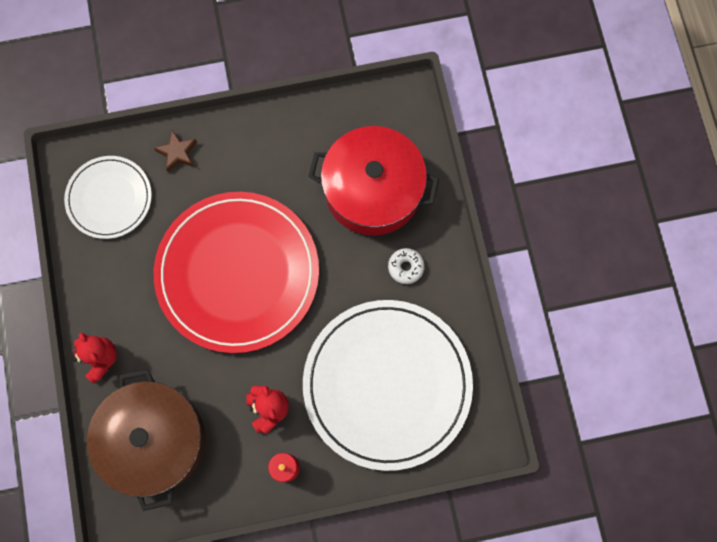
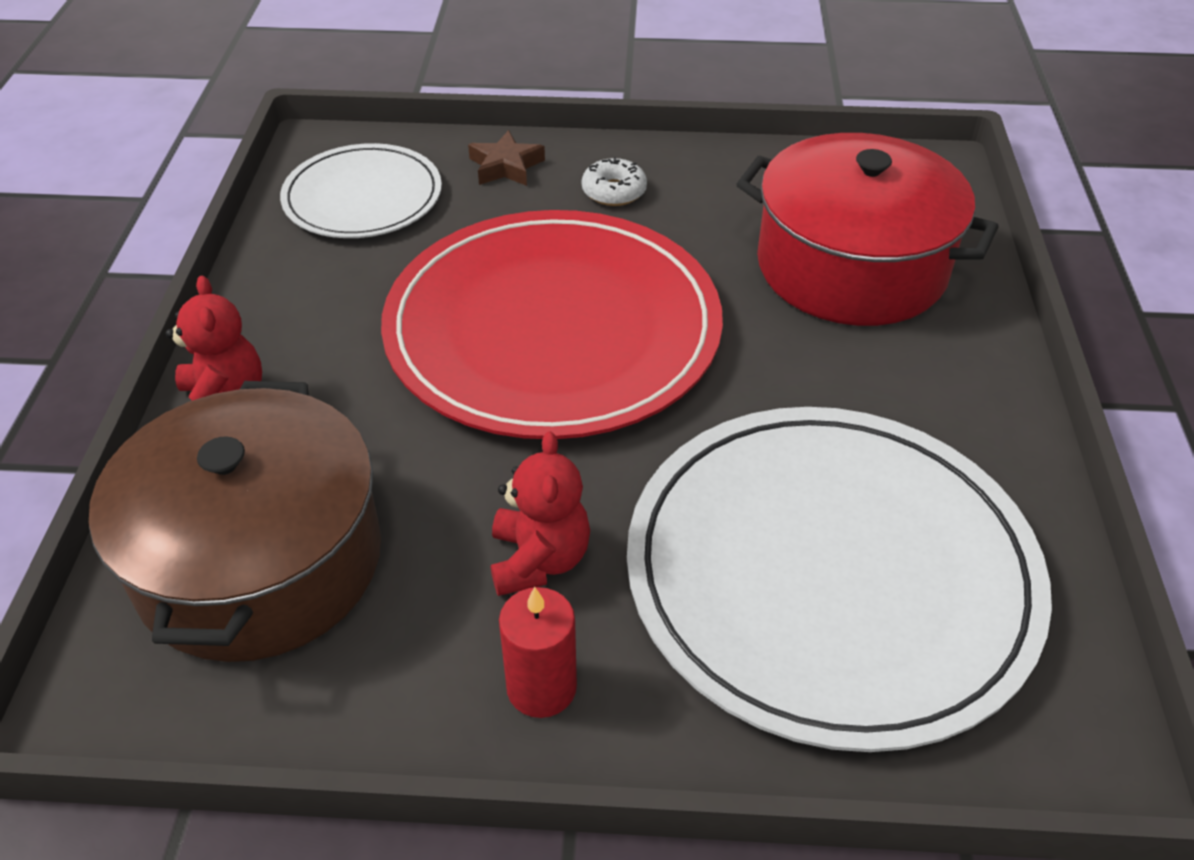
camera: 15 degrees right, 30 degrees down
white donut [388,248,425,284] -> white donut moved to [582,157,647,206]

